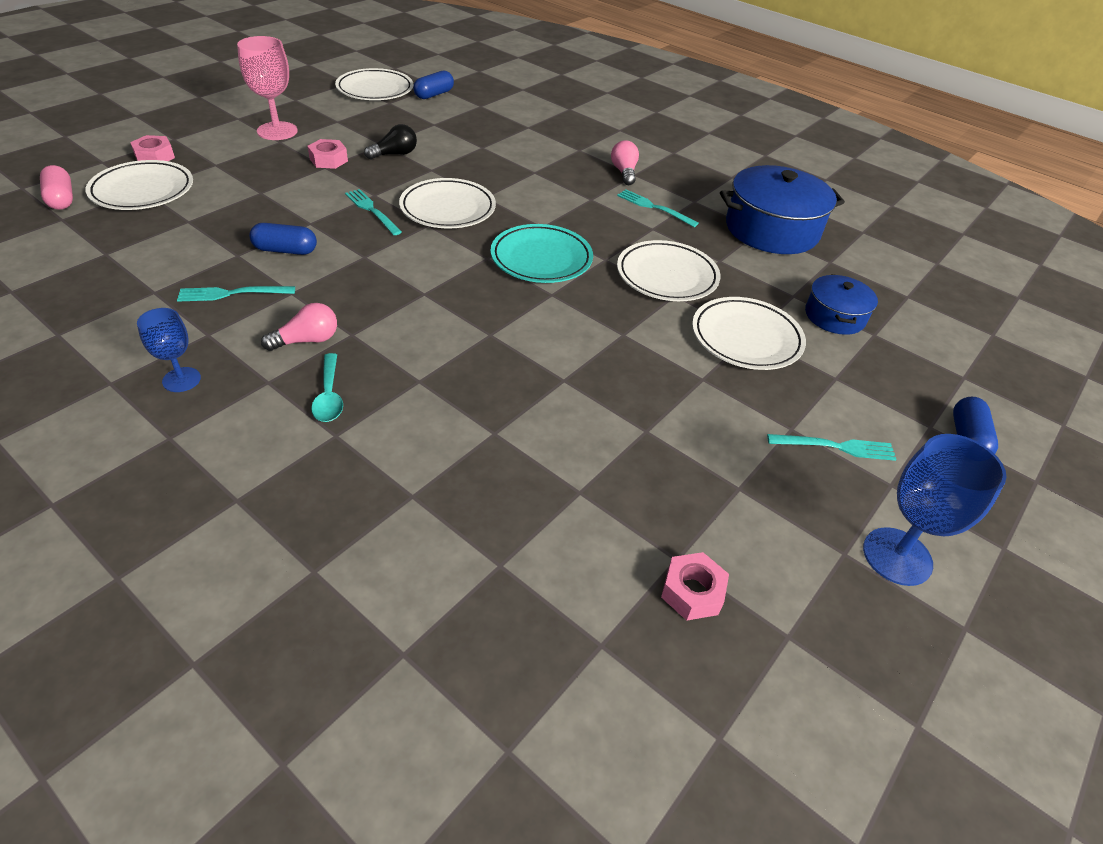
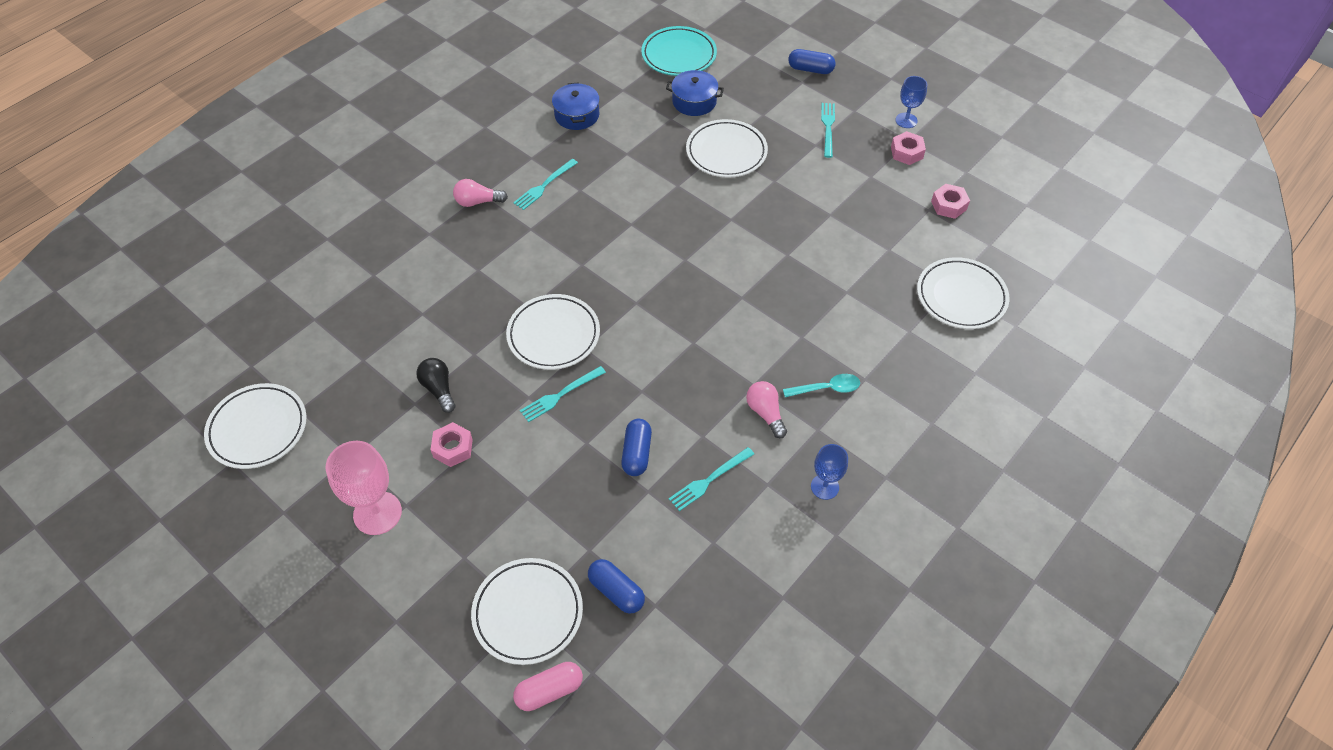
camera: 85 degrees left, 10 degrees up
pink nut [130,135,175,161] -> pink nut moved to [891,131,926,165]
turquoise fork [177,286,295,302] -> turquoise fork turned 60 degrees clockwise [669,447,754,511]
blue capsule [413,71,454,99] -> blue capsule moved to [588,559,645,613]
turquoise plate [490,224,593,283] -> turquoise plate moved to [641,26,717,76]
white plate [617,240,721,301] -> white plate moved to [917,257,1009,329]
blue pot [720,165,845,254] -> blue pot [552,82,600,130], size x0.56
blue goblet [863,434,1007,586] -> blue goblet [895,76,927,128], size x0.60

